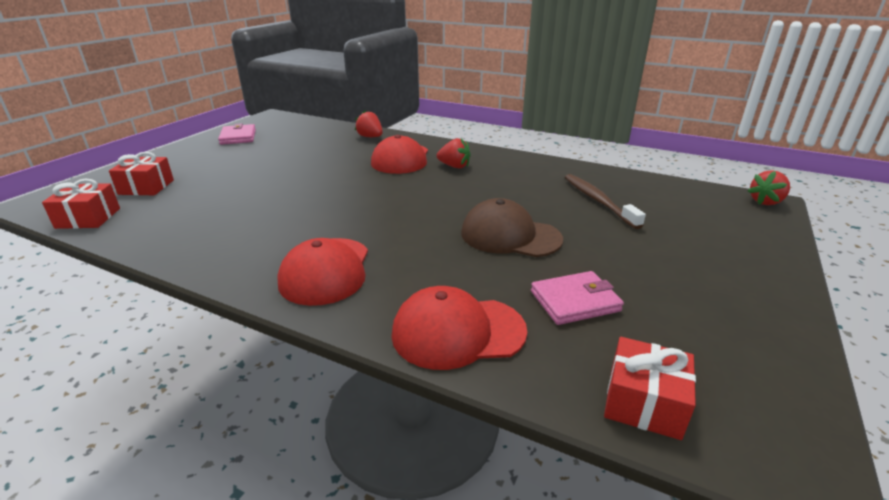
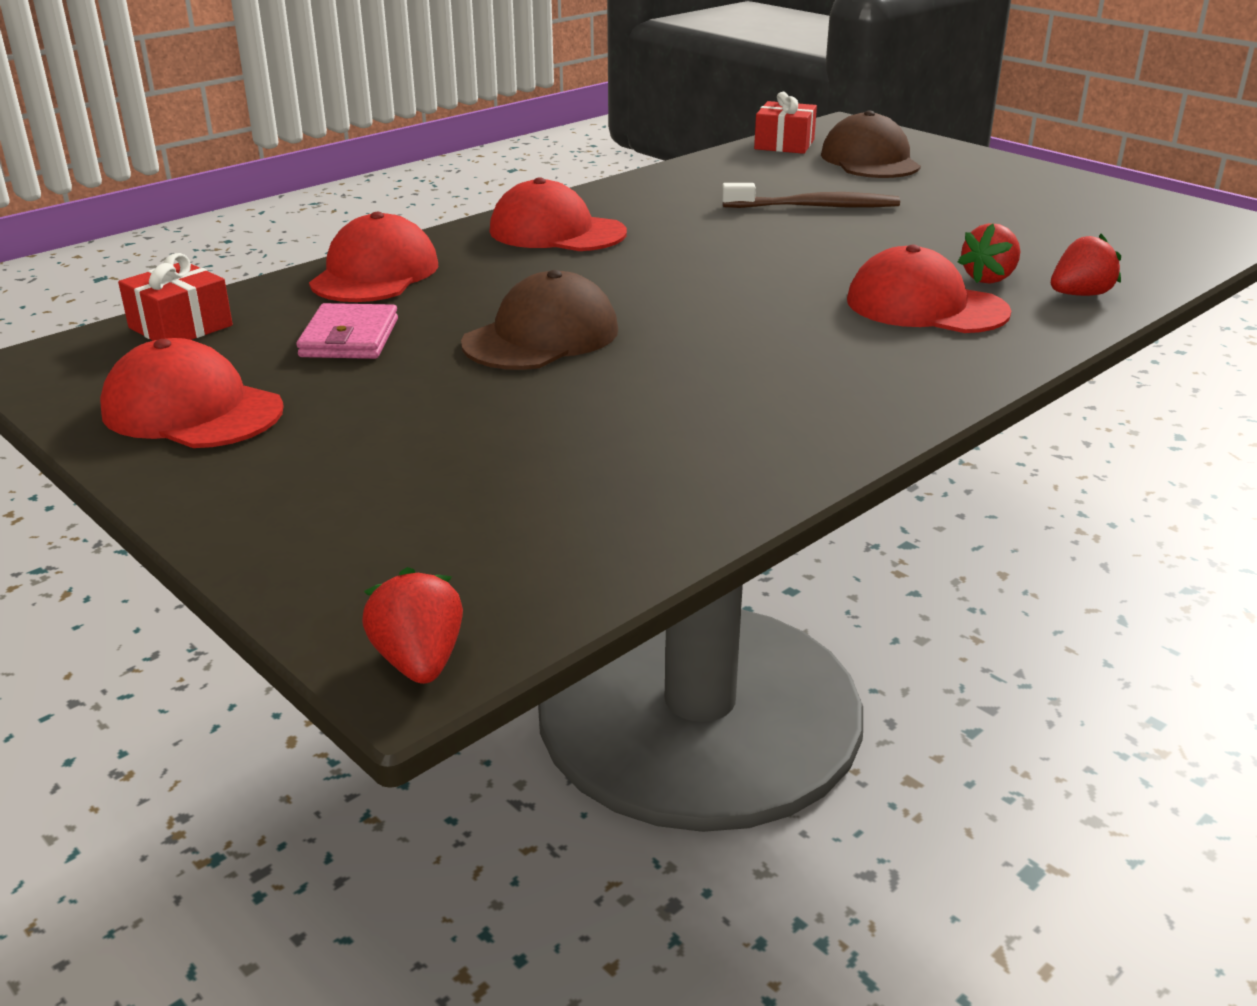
camera: 110 degrees right, 0 degrees up
red gift [109,152,174,195] -> brown cap [821,110,921,178]
pink wallet [218,123,256,145] -> none
red strawberry [437,138,471,168] -> red strawberry moved to [958,223,1021,283]
brown toothbrush [565,174,646,229] -> brown toothbrush moved to [722,183,900,208]
none -> red cap [100,338,283,448]

